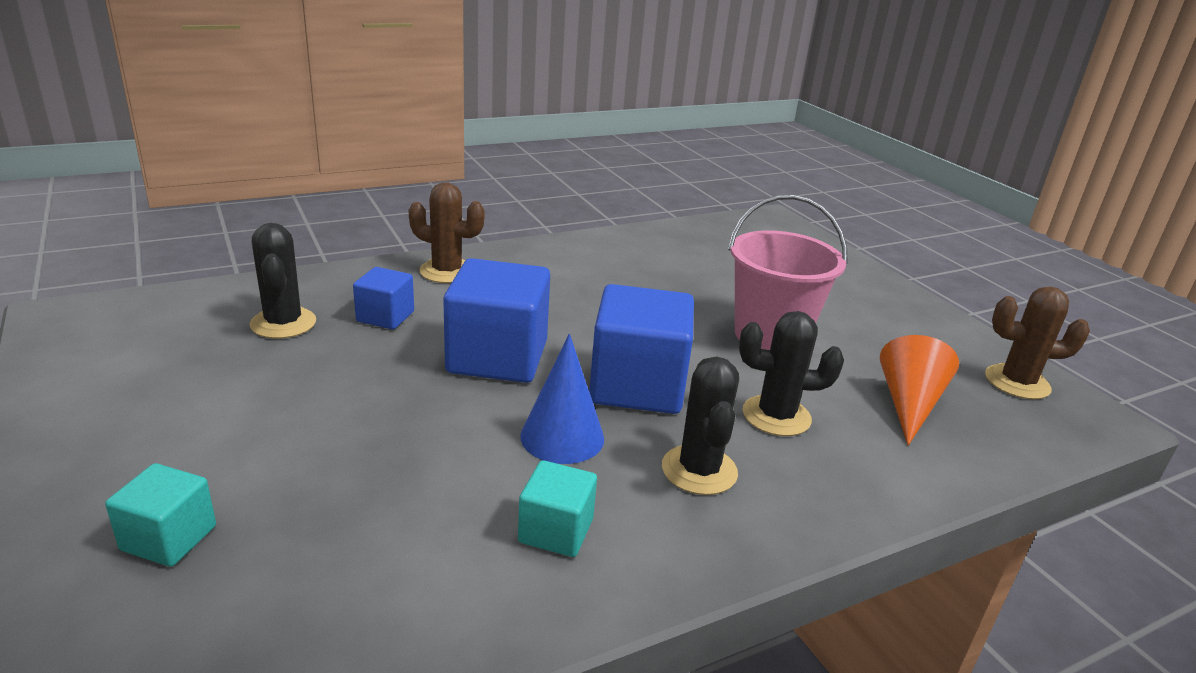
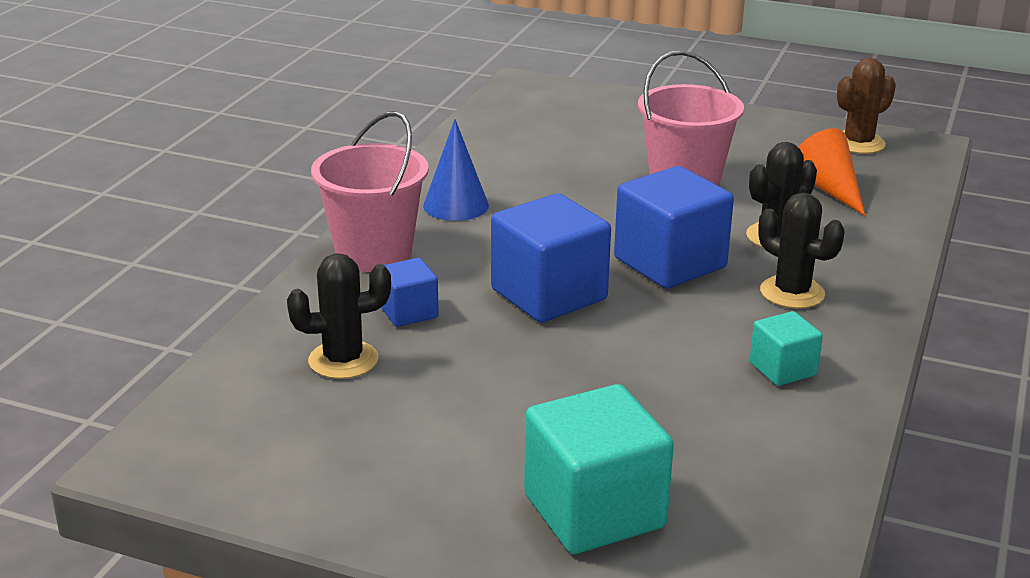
camera: 40 degrees left, 0 degrees up
turquoise cube [105,463,216,567] -> turquoise cube [524,384,674,554], size x1.88
black cactus [250,223,316,339] -> black cactus turned 45 degrees counterclockwise [287,253,391,379]
brown cactus [408,182,485,283] -> pink bucket [311,111,429,272]
blue cone [520,334,604,464] -> blue cone moved to [423,119,489,221]

